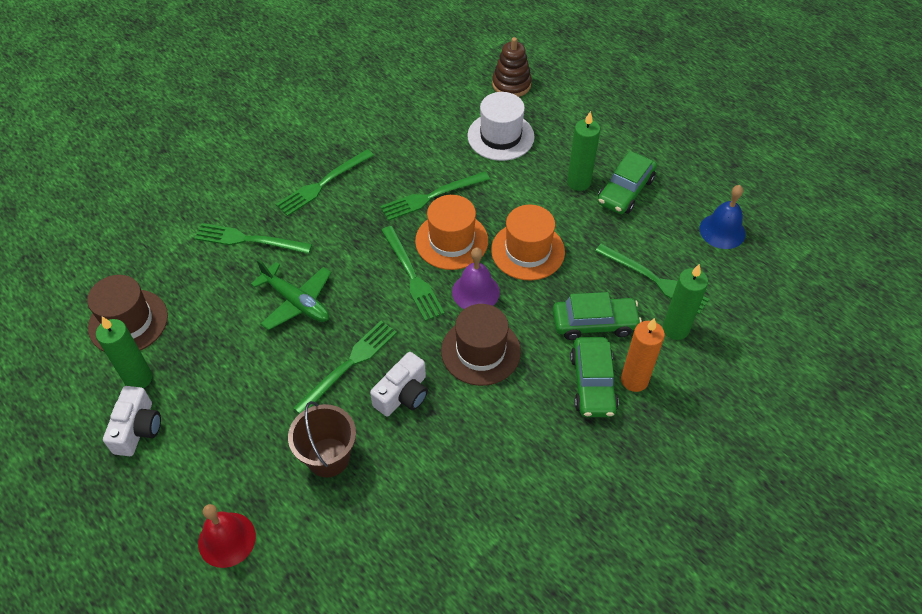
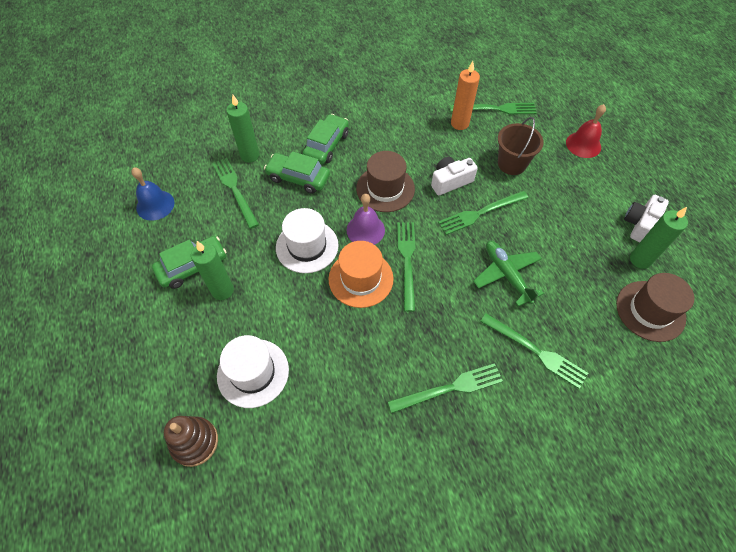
camera: 155 degrees left, 5 degrees up
green fork [380,172,490,221] -> green fork moved to [450,103,537,115]
orange hat [491,205,565,280] -> white hat [276,208,339,273]
orange candle [621,318,665,392] -> orange candle moved to [451,61,480,130]

